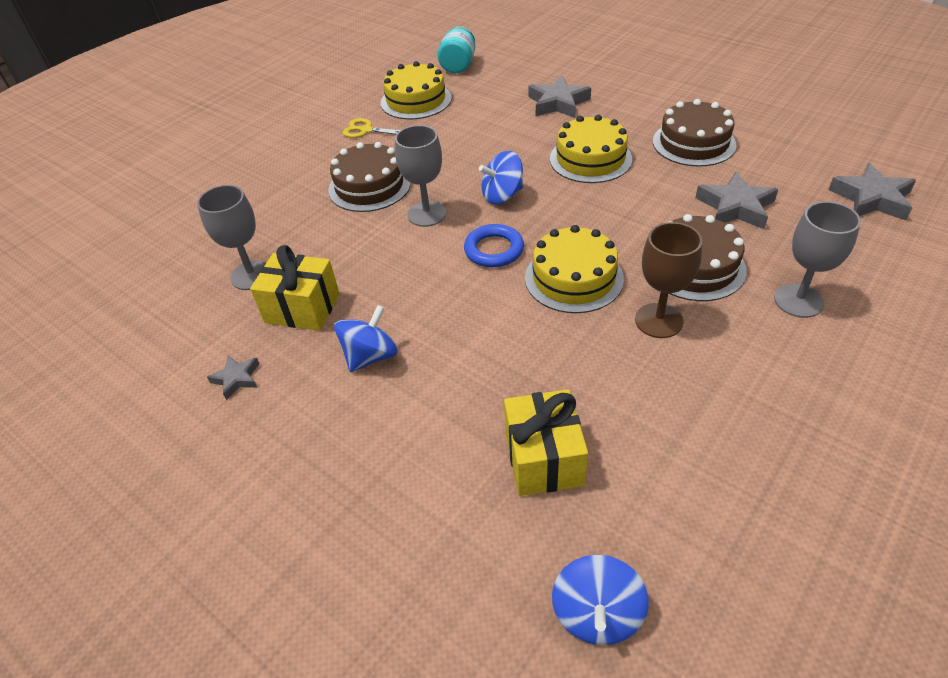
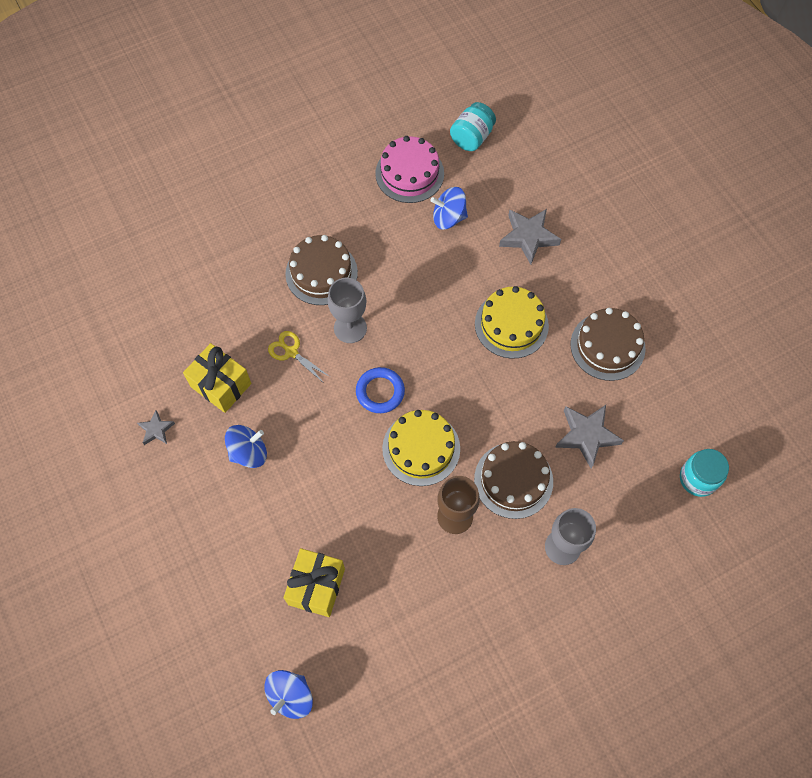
camera: 20 degrees right, 20 degrees up
grey goblet [197,185,267,290] -> none
yellow scissors [343,118,400,138] -> yellow scissors moved to [268,331,330,383]
yellow cake [381,61,452,119] -> pink cake [375,136,444,203]
blue spinning top [479,151,523,204] -> blue spinning top moved to [430,187,468,230]
grey star [828,163,916,220] -> turquoise jar [680,449,729,497]

